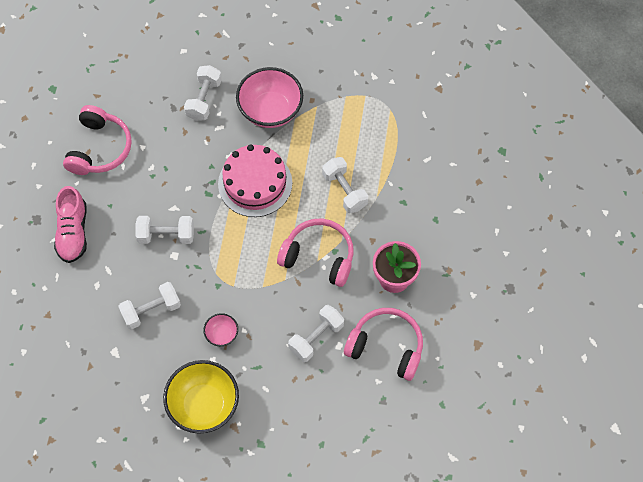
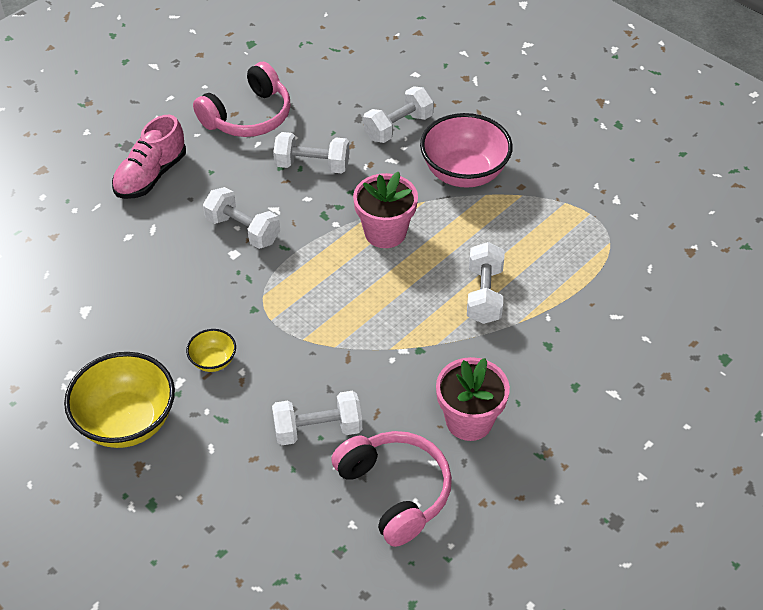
camera: 35 degrees right, 15 degrees down
white dumbbell [118,282,181,330] -> white dumbbell moved to [273,132,350,173]
pink bowl [203,313,238,346] -> yellow bowl [186,329,236,372]
pink cake [218,145,292,217] -> pink flower pot [353,172,418,248]
pink headphones [277,219,354,287] -> none

